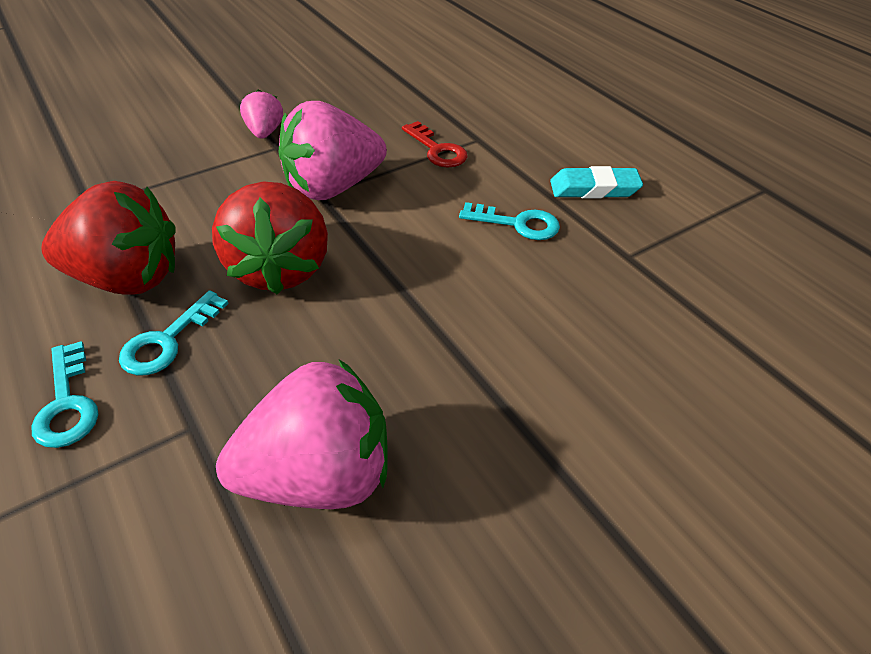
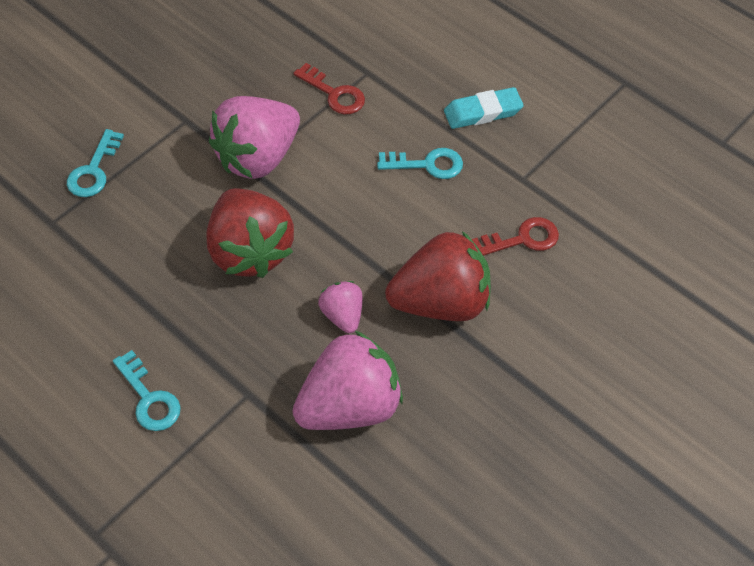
camera: 15 degrees left, 10 degrees up
red strawberry [41,181,176,294] -> red strawberry moved to [385,231,491,321]
turquoise key [119,291,229,376] -> turquoise key moved to [67,129,124,197]
pink strawberry [240,90,283,139] -> pink strawberry moved to [318,281,363,333]
none -> red key [471,217,559,256]

